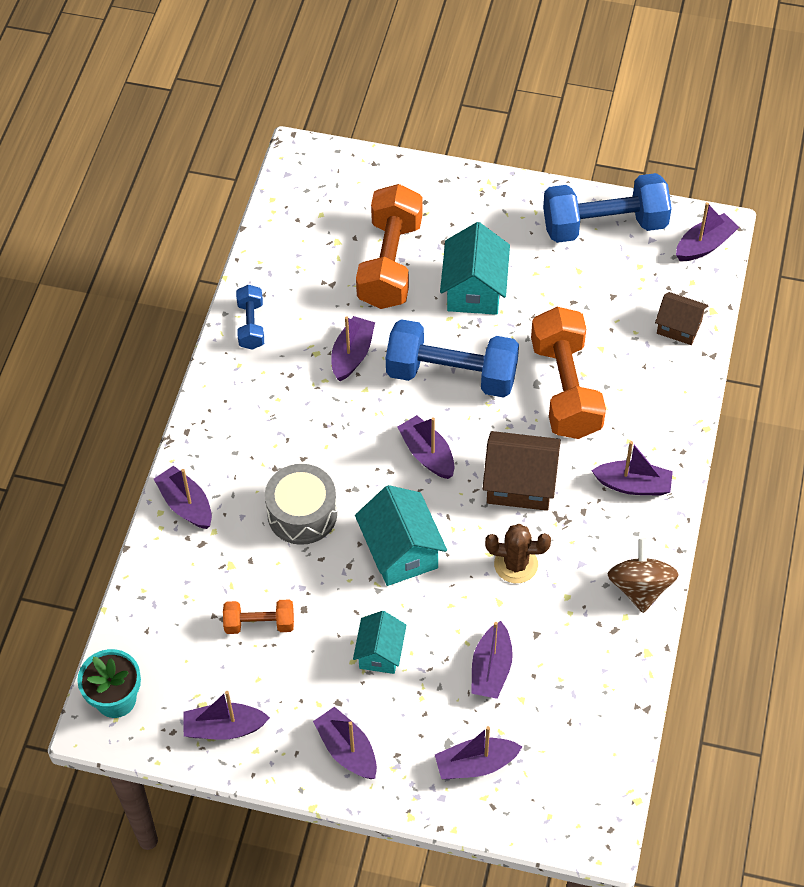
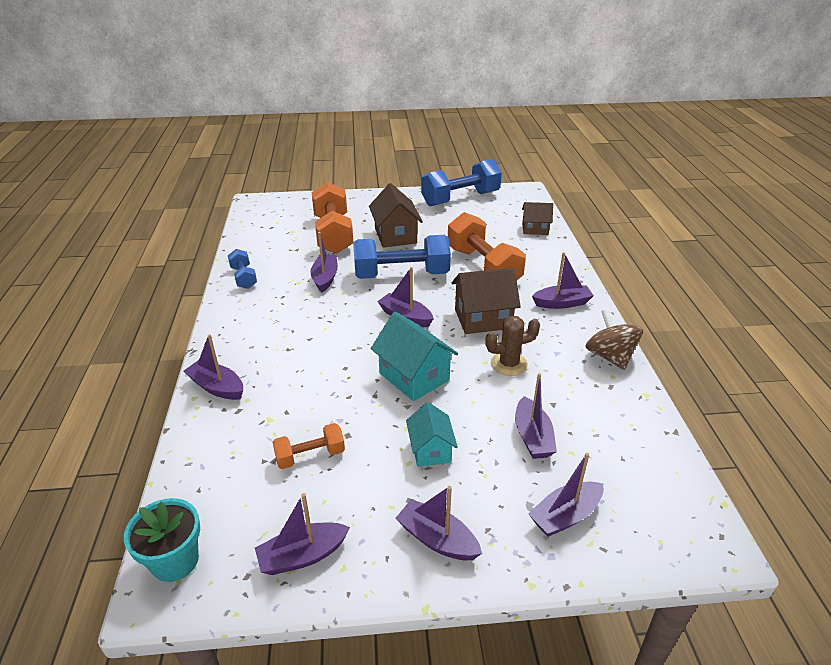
camera: 20 degrees left, 20 degrees down
grey drum [265,464,337,545] -> none
turquoise house [440,222,510,315] -> brown house [369,183,423,248]
purple boat [676,202,739,261] -> none

